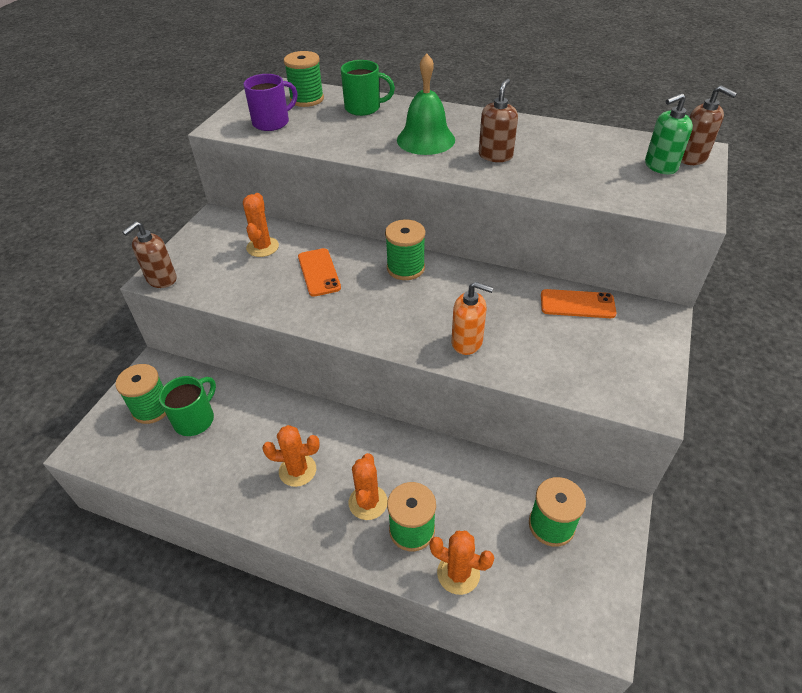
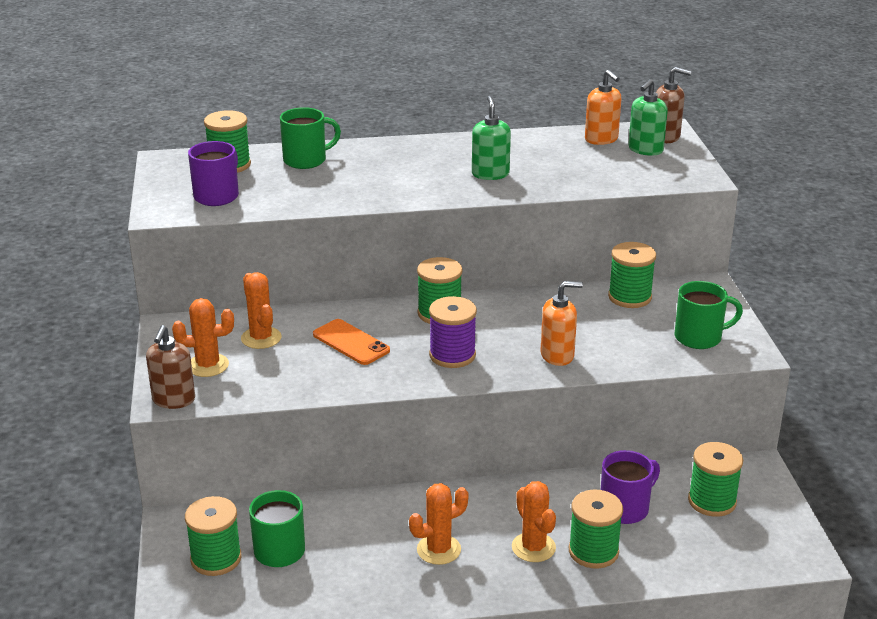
camera: 30 degrees left, 15 degrees down
green bell [397,53,455,155] -> none
orange cactus [430,531,494,595] -> orange cactus moved to [172,298,234,377]
brown soap dispenser [479,79,518,162] -> green soap dispenser [472,96,511,180]
orange phone [541,289,616,318] -> green spool [608,242,656,308]
none -> purple spool [429,296,477,368]
none -> orange soap dispenser [585,70,621,145]
none -> purple mug [601,450,660,524]
none -> green mug [674,281,743,349]

